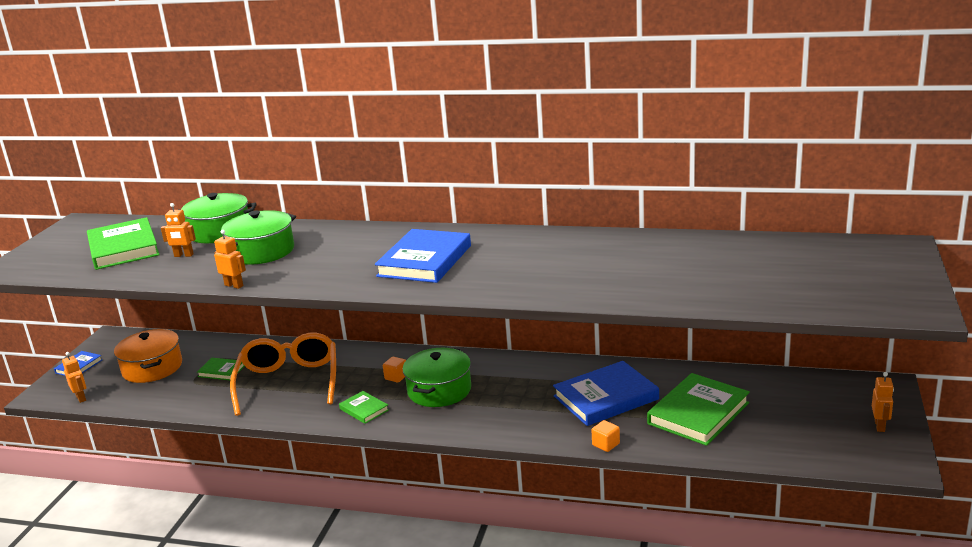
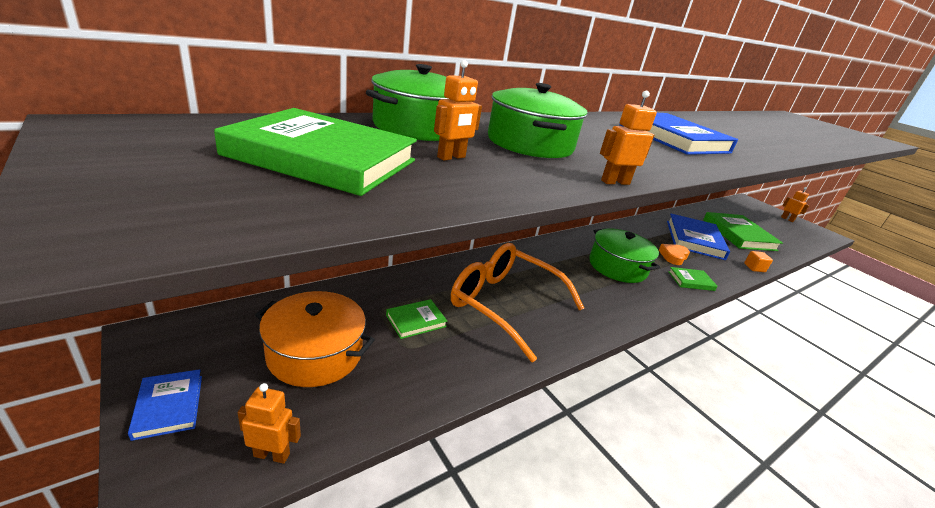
camera: 55 degrees left, 5 degrees up
green book [339,391,389,424] -> green book moved to [668,267,718,291]
orange cube [383,357,406,383] -> none
none -> orange heart [659,244,690,265]

